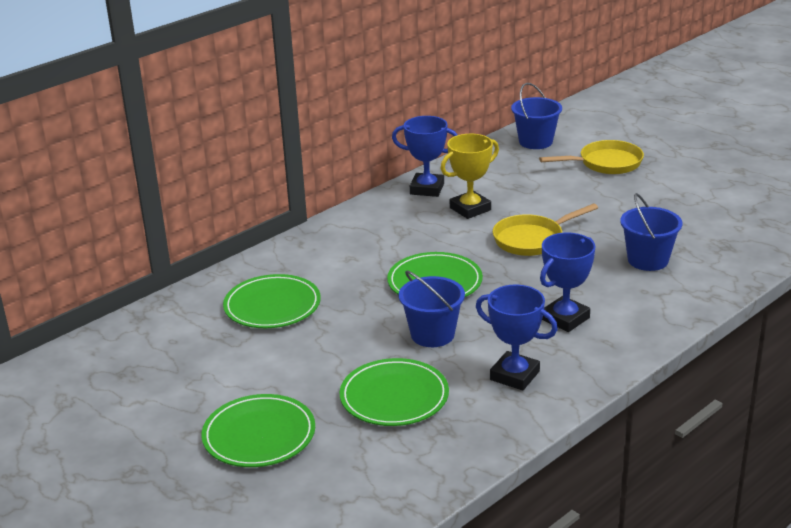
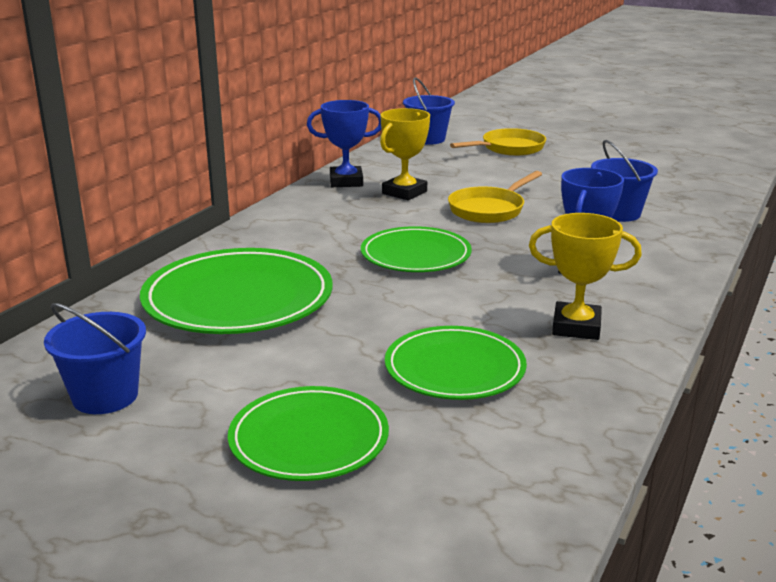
camera: 20 degrees left, 5 degrees down
green plate [223,274,321,328] -> green plate [140,248,333,334], size x1.55
blue bucket [399,270,465,347] -> blue bucket moved to [44,303,146,414]
blue trophy [476,284,558,390] -> yellow trophy [529,213,642,340]

